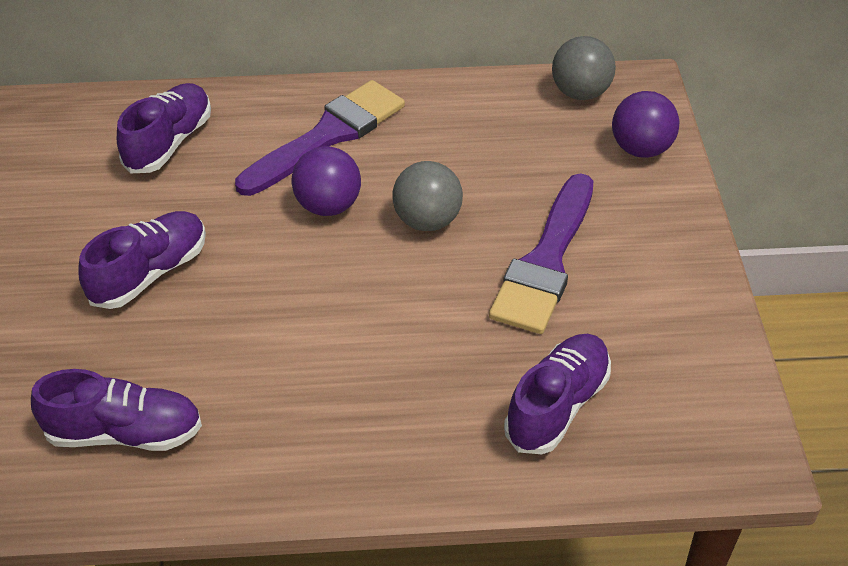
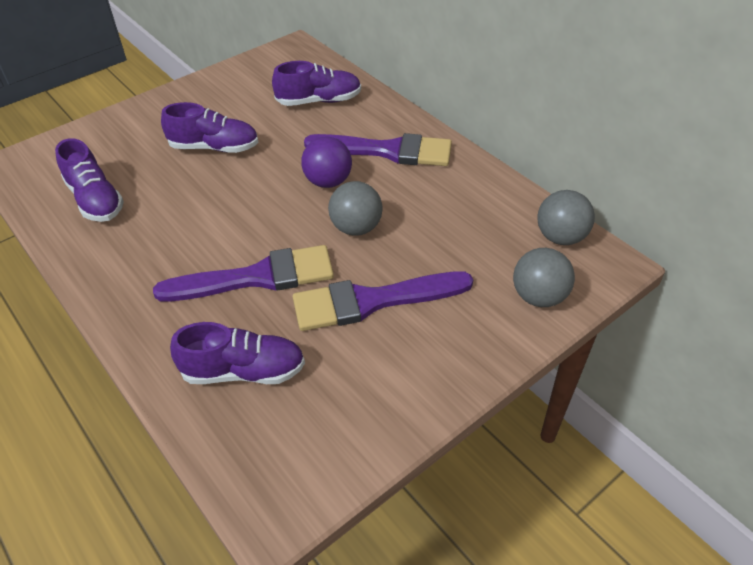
camera: 55 degrees right, 0 degrees up
purple ball [612,91,679,158] -> grey ball [513,248,575,307]
none -> purple brush [153,245,334,302]

